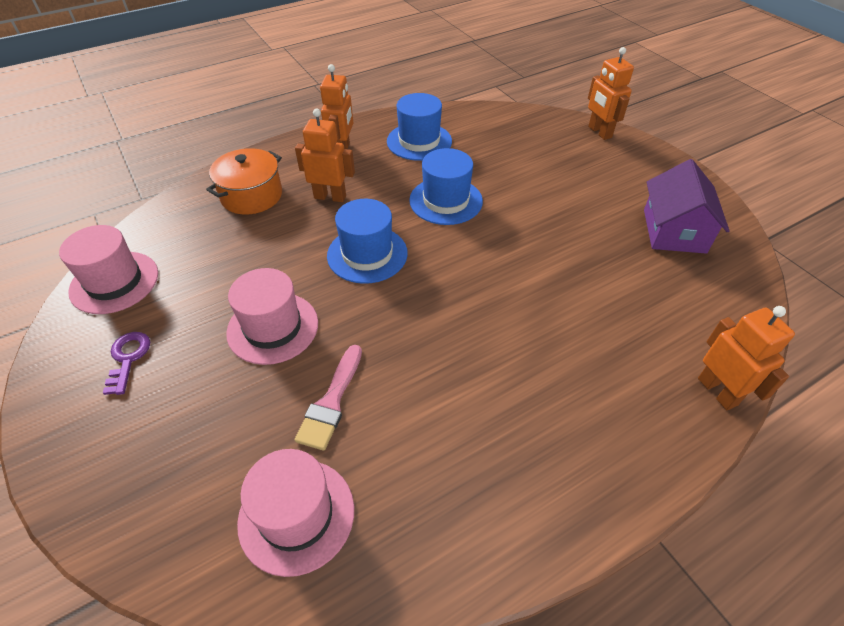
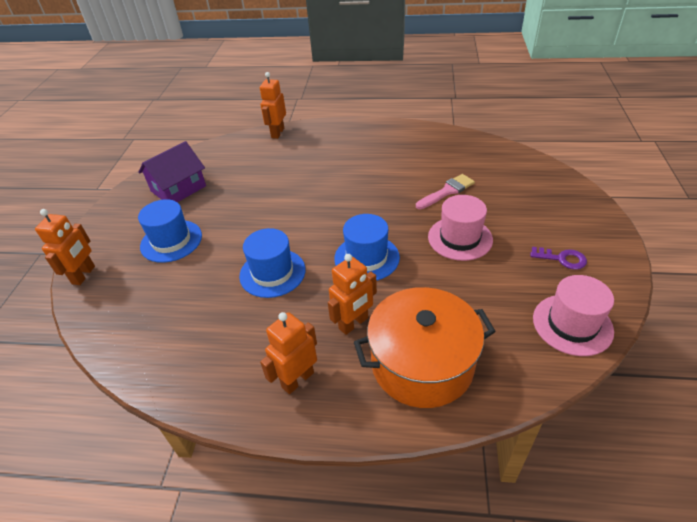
camera: 140 degrees left, 5 degrees down
purple key [103,332,150,395] -> purple key turned 105 degrees counterclockwise [530,247,587,270]
orange pot [206,148,282,214] -> orange pot [354,287,496,408], size x1.51
pink hat [237,449,354,577] -> none
orange robot [295,109,355,202] -> orange robot turned 90 degrees counterclockwise [328,254,377,335]
blue hat [387,93,452,161] -> blue hat moved to [138,199,202,263]

